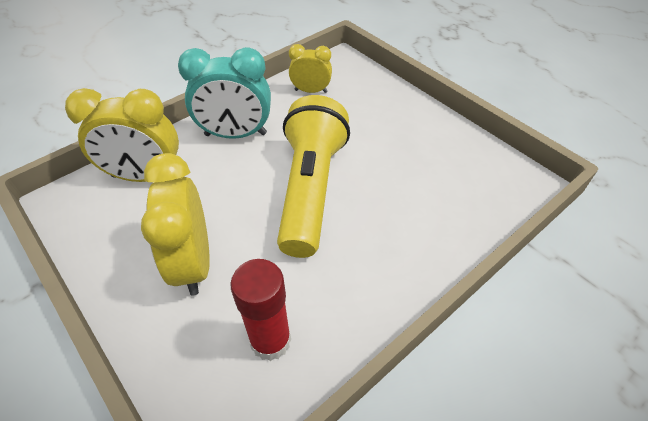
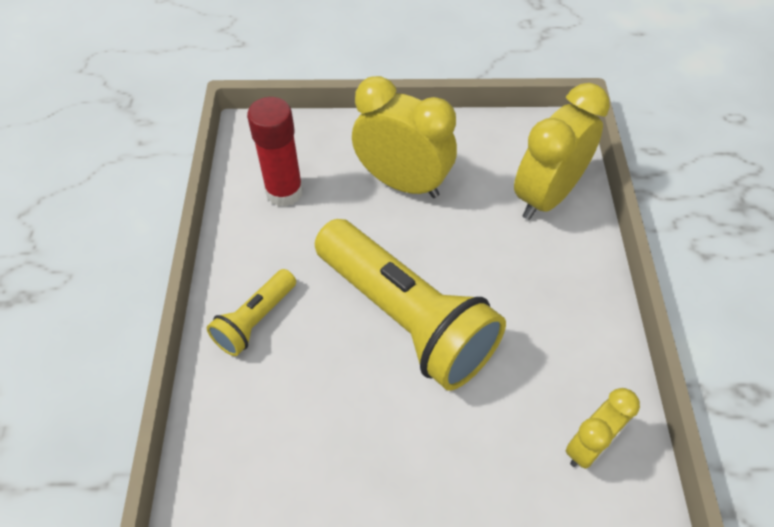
camera: 130 degrees right, 5 degrees up
turquoise clock [178,47,271,139] -> none
none -> yellow flashlight [207,269,296,356]

